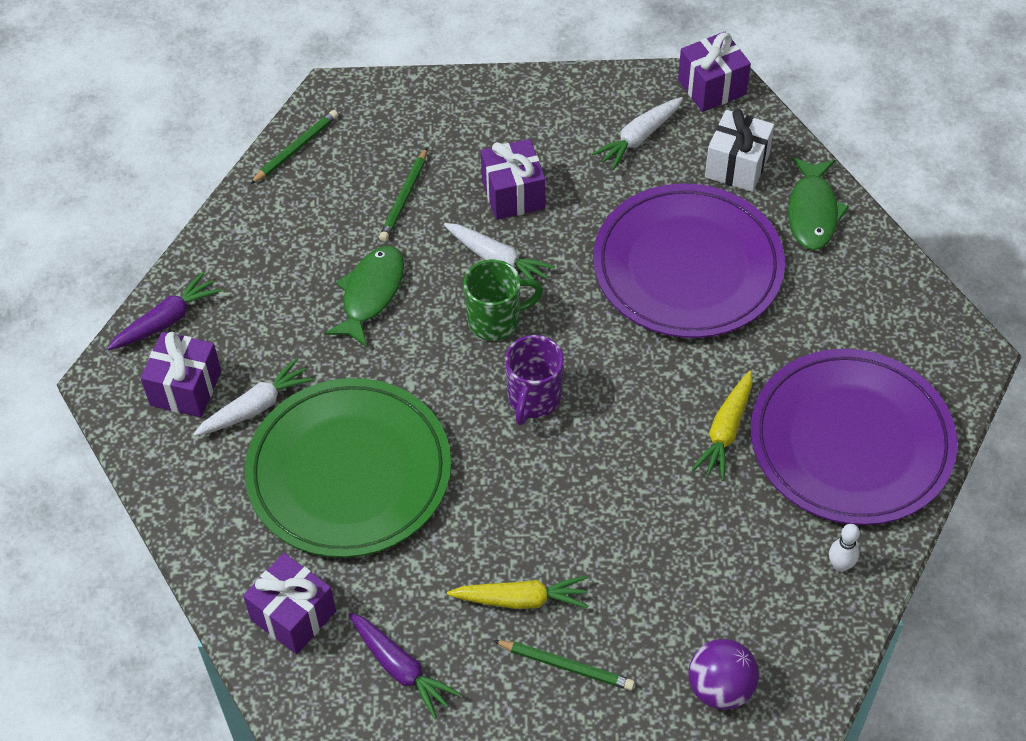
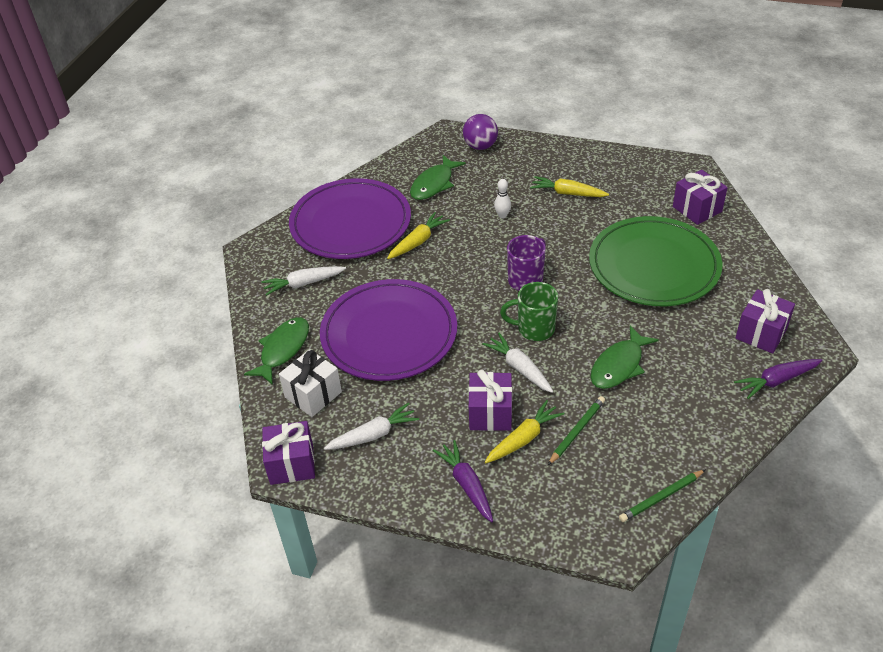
camera: 160 degrees left, 10 degrees down
white carrot [194,358,314,436] -> white carrot moved to [261,266,346,296]
purple carrot [349,612,461,719] -> purple carrot moved to [433,440,493,522]
green pencil [493,640,635,690] -> none
white bowling pin [829,524,860,572] -> white bowling pin moved to [494,179,511,219]
none -> green fish [410,155,466,200]
none -> yellow carrot [485,400,565,463]

